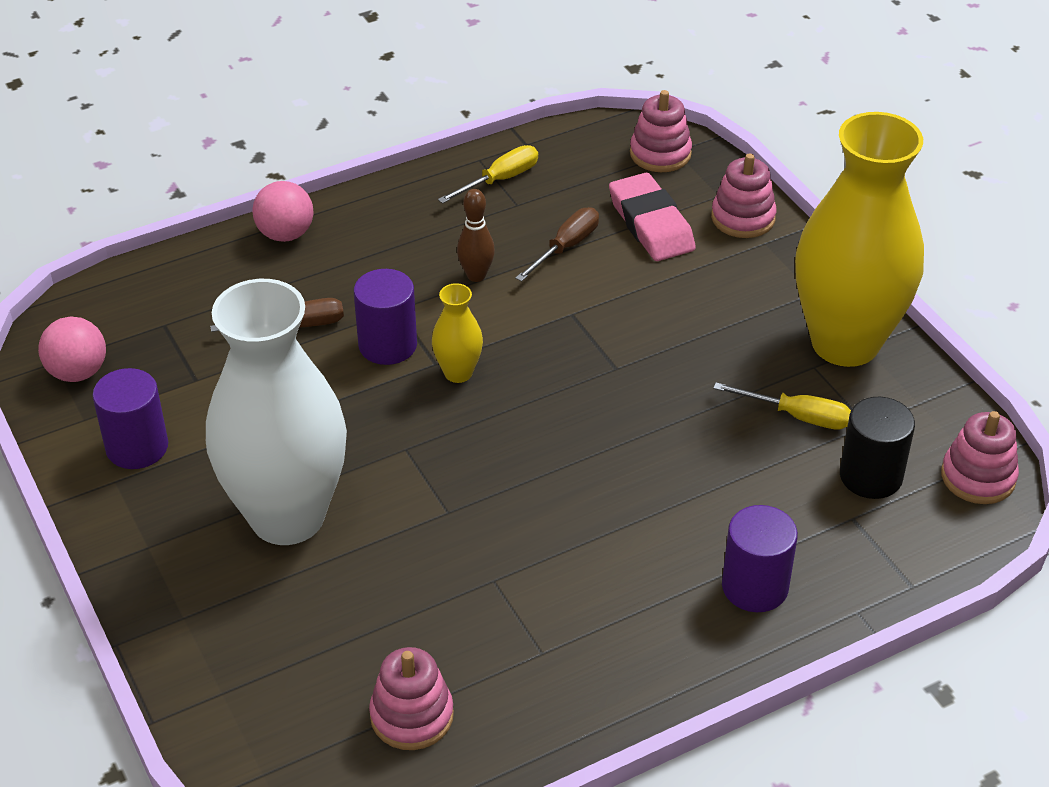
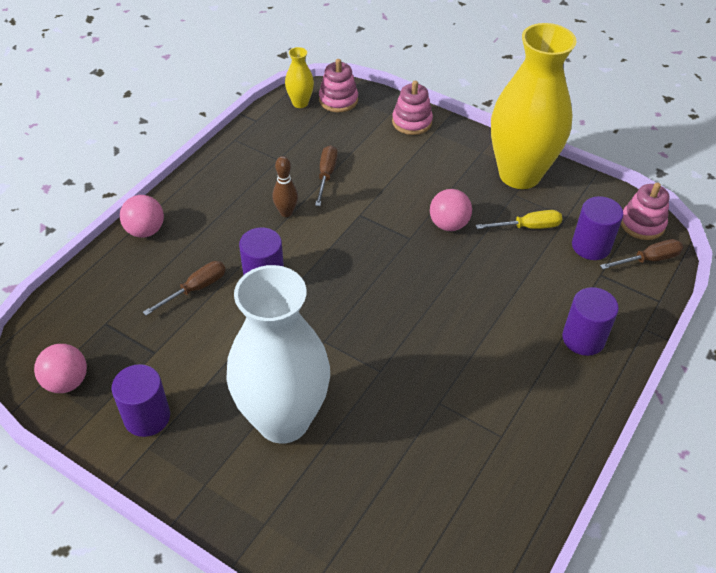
camera: 30 degrees left, 5 degrees up
pink stacking toy [369,647,454,750] -> none
yellow vase [432,283,483,383] -> yellow vase moved to [285,47,314,108]
yellow screwdriver [438,145,538,204] -> none
pink eraser [609,173,696,261] -> none
black cylinder [840,397,915,499] -> purple cylinder [572,196,623,260]
none -> pink ball [430,189,472,231]
none -> brown screwdriver [600,239,683,269]

